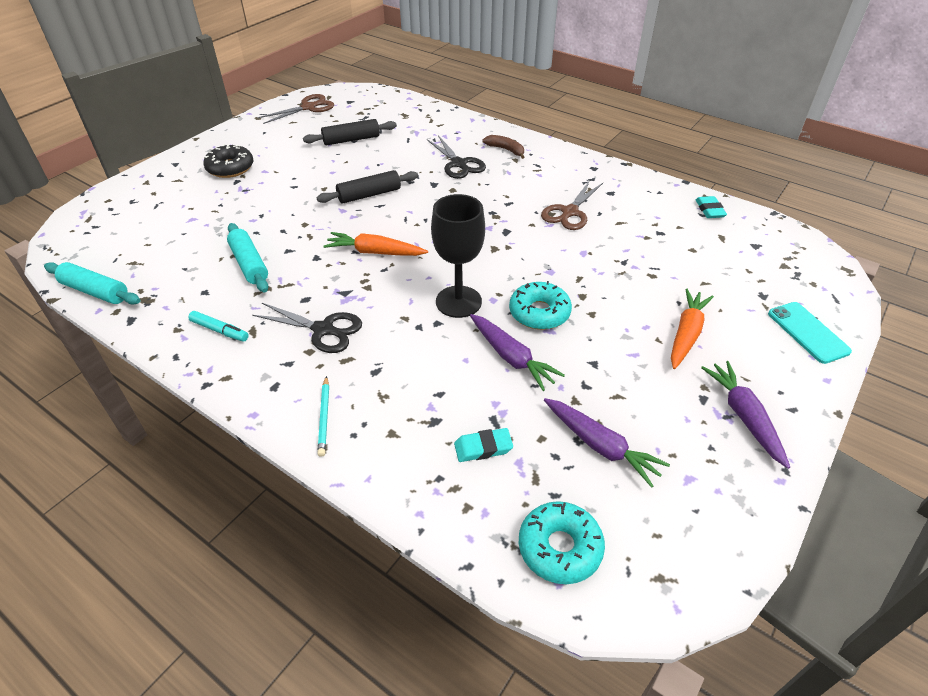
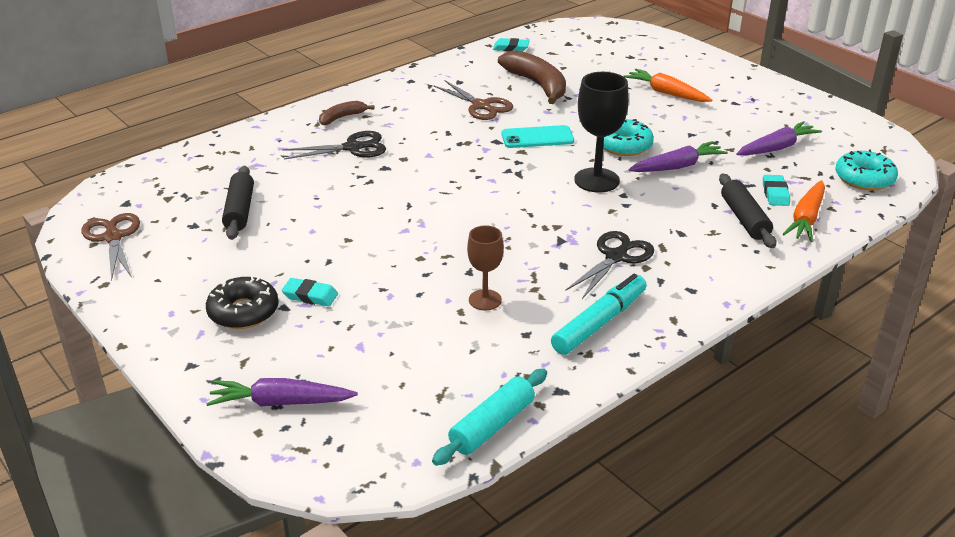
camera: 75 degrees left, 10 degrees down
turquoise marker [188,311,249,342] -> turquoise marker [551,274,647,355], size x1.74
turquoise rolling pin [227,223,269,293] -> brown goblet [467,225,504,310]
black rolling pin [316,170,418,203] -> black rolling pin moved to [719,173,776,248]
turquoise pencil [317,376,329,457] -> none
orange carrot [323,232,428,256] -> orange carrot moved to [783,180,825,242]
purple carrot [701,361,790,469] -> purple carrot moved to [206,378,358,407]
turquoise phone [768,302,852,364] -> turquoise phone moved to [502,125,574,148]
none -> turquoise eraser [282,278,338,306]
none -> brown banana [498,50,566,104]

